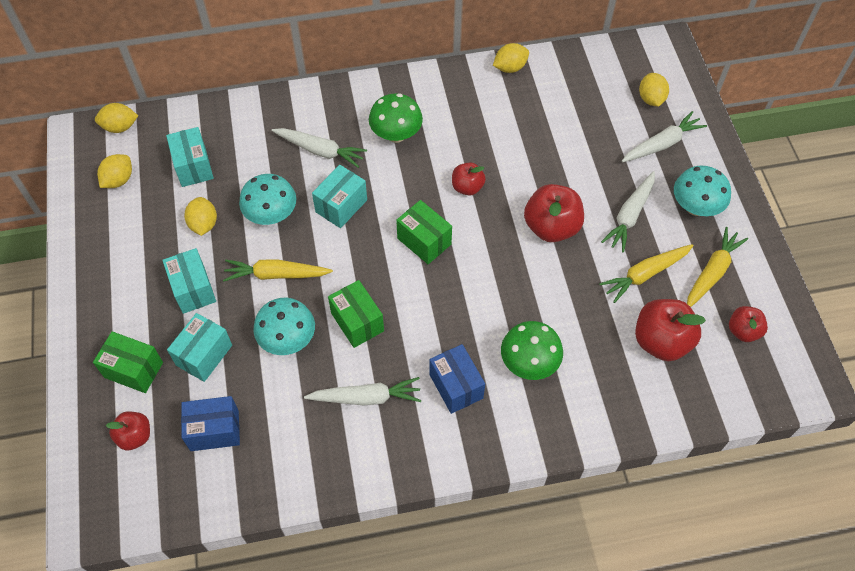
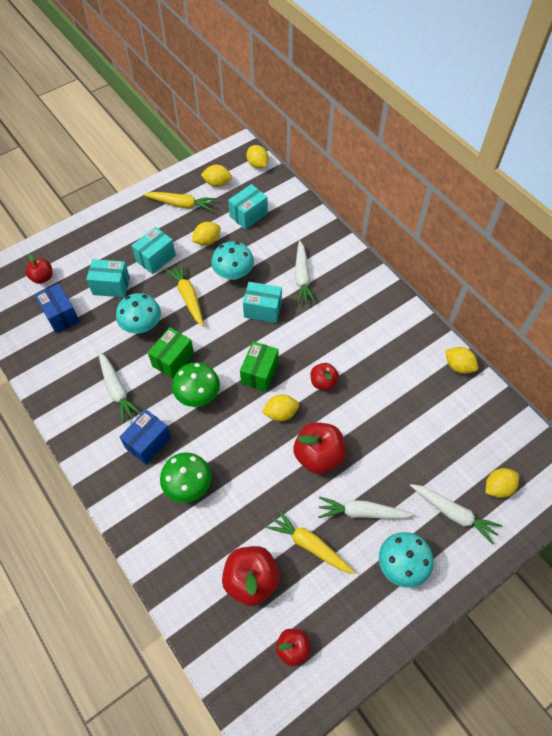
camera: 65 degrees right, 0 degrees up
green box [93,331,163,393] -> none
green mushroom [369,93,423,143] -> green mushroom moved to [172,362,220,407]
yellow carrot [687,227,748,307] -> yellow carrot moved to [143,192,216,211]
none -> yellow lemon [262,395,299,421]

